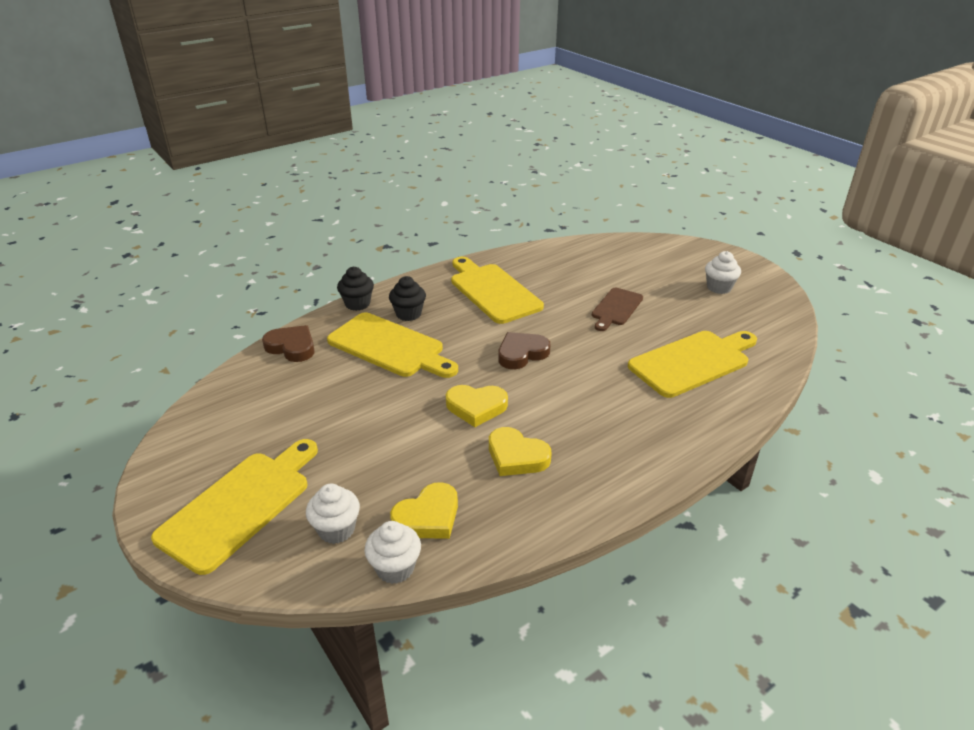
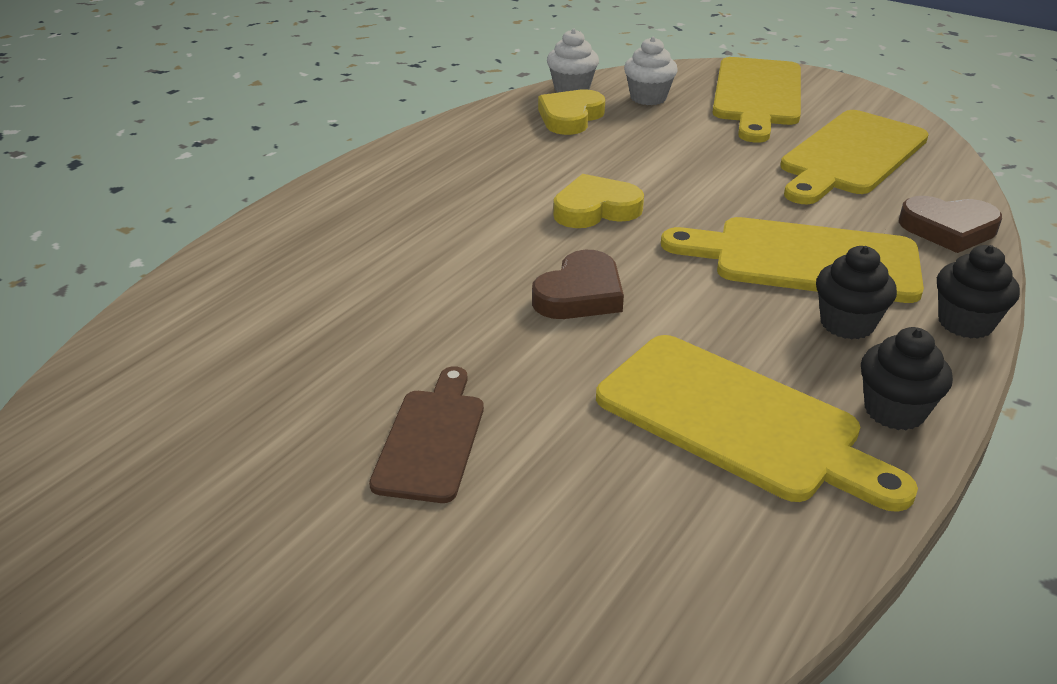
camera: 160 degrees right, 0 degrees up
yellow heart [489,427,552,476] -> none
yellow cutting board [628,331,757,398] -> yellow cutting board moved to [780,110,929,204]
white cupcake [705,251,741,294] -> none
none -> black cupcake [861,327,953,430]

